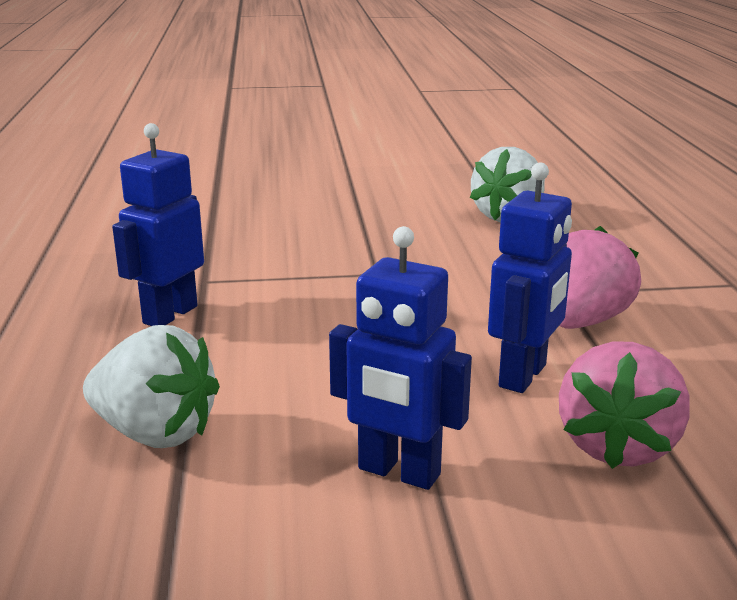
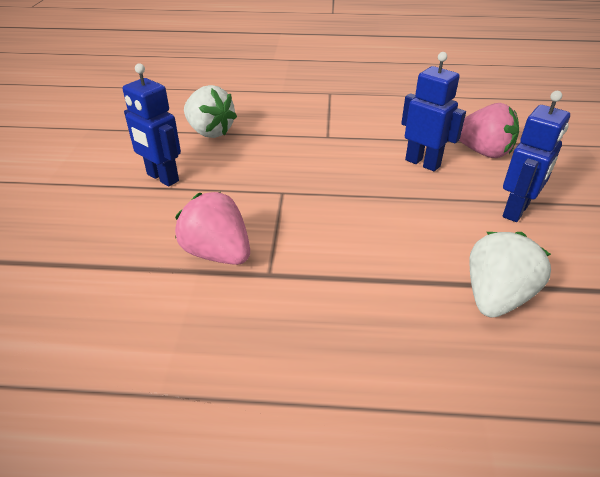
camera: 80 degrees left, 15 degrees up
blue robot [112,123,204,326] -> blue robot moved to [123,63,181,187]
pink strawberry [559,226,641,329] -> pink strawberry moved to [175,192,250,265]

